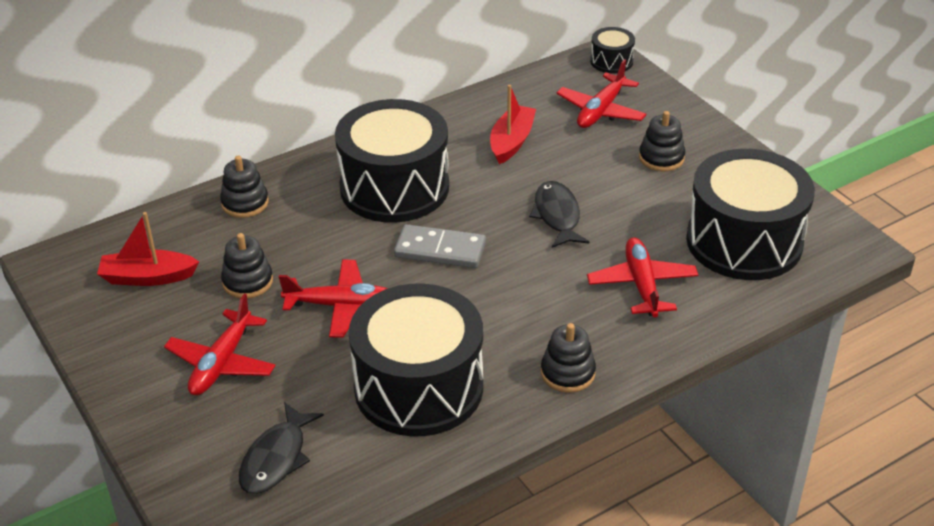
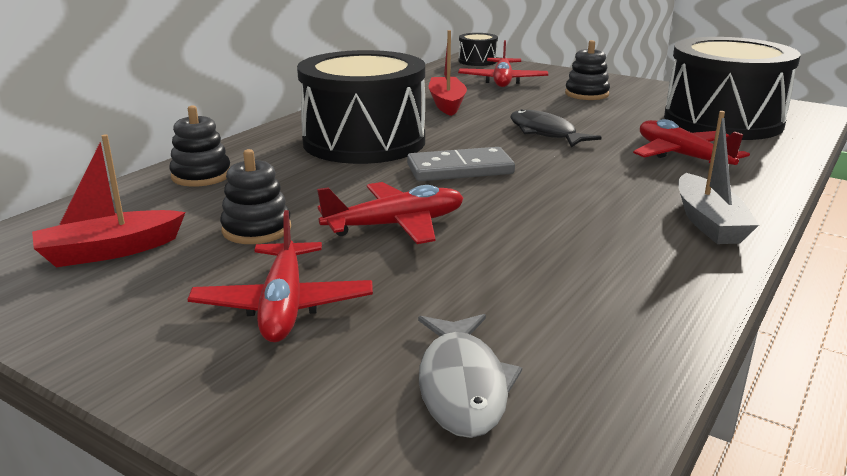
camera: 25 degrees left, 15 degrees down
black fish [239,402,324,494] -> grey fish [418,314,522,438]
black drum [349,284,483,436] -> none
black stacking toy [541,323,596,392] -> grey boat [678,111,759,244]

